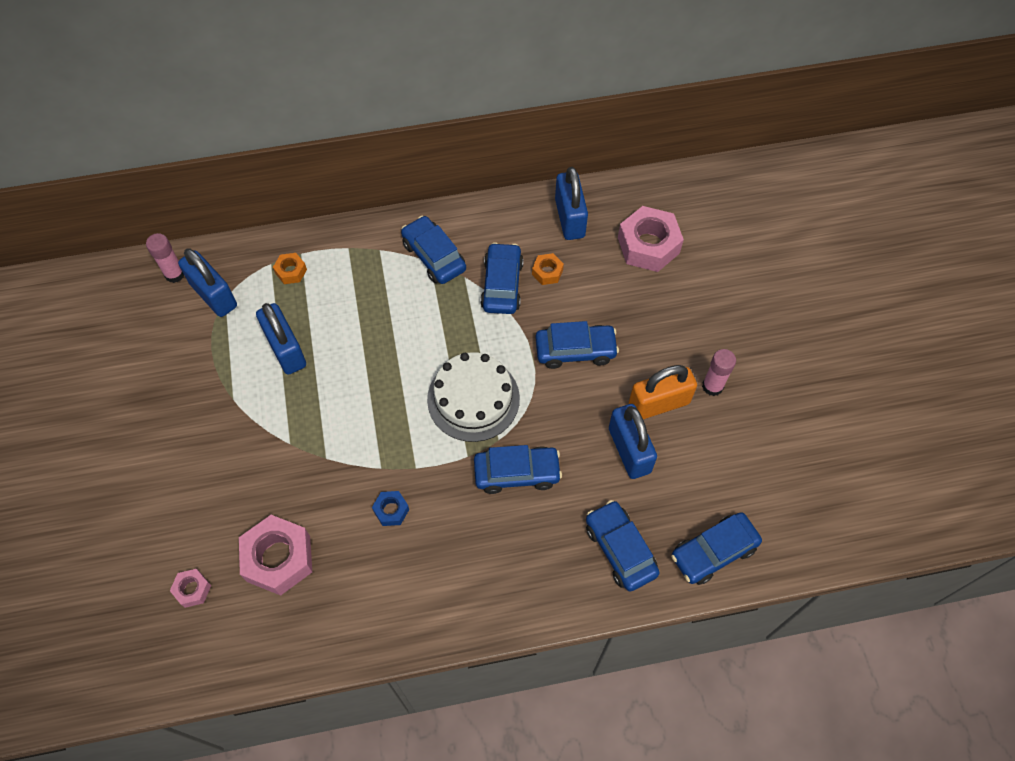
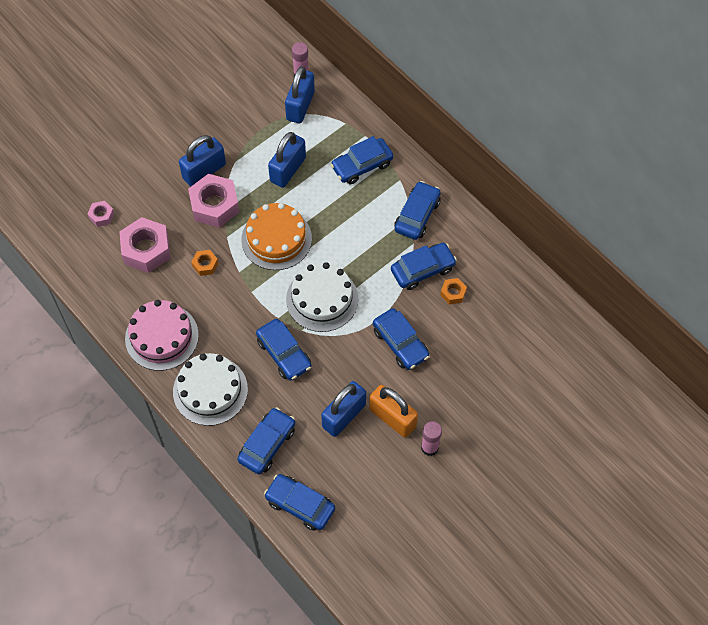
camera: 60 degrees right, 0 degrees up
orange nut [273,253,307,284] -> orange nut moved to [191,250,218,276]
blue nut [372,491,409,526] -> none
blue padlock [555,167,588,240] -> blue padlock moved to [179,135,226,186]
pink nut [618,206,684,272] -> pink nut moved to [188,174,239,228]
none -> pink cake [125,300,199,371]
none -> white cake [173,353,248,426]
none -> orange cake [241,203,312,270]
none -> blue car [331,136,393,184]

